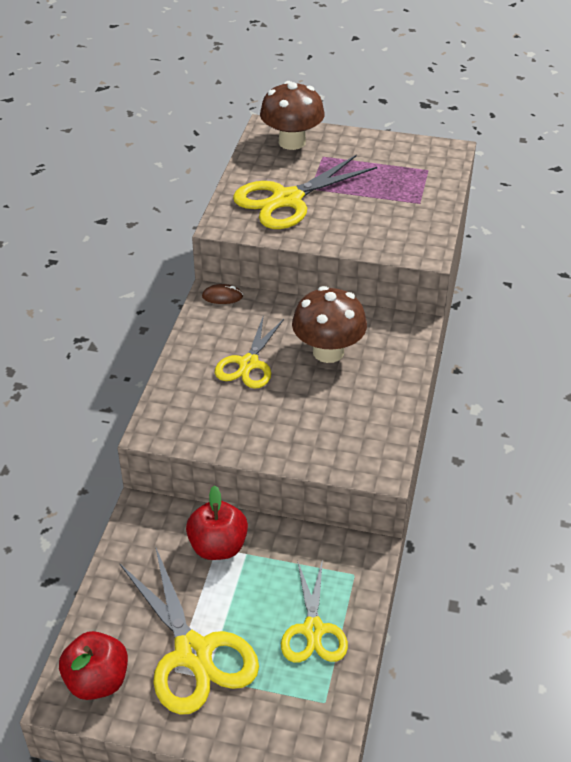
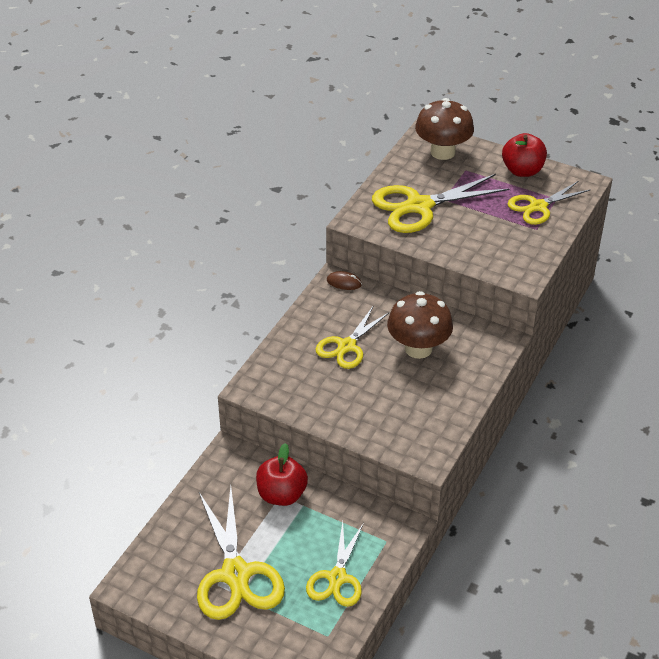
camera: 15 degrees right, 0 degrees up
red apple [59,631,128,700] -> red apple moved to [502,133,547,177]
none -> yellow scissors [507,181,591,225]

